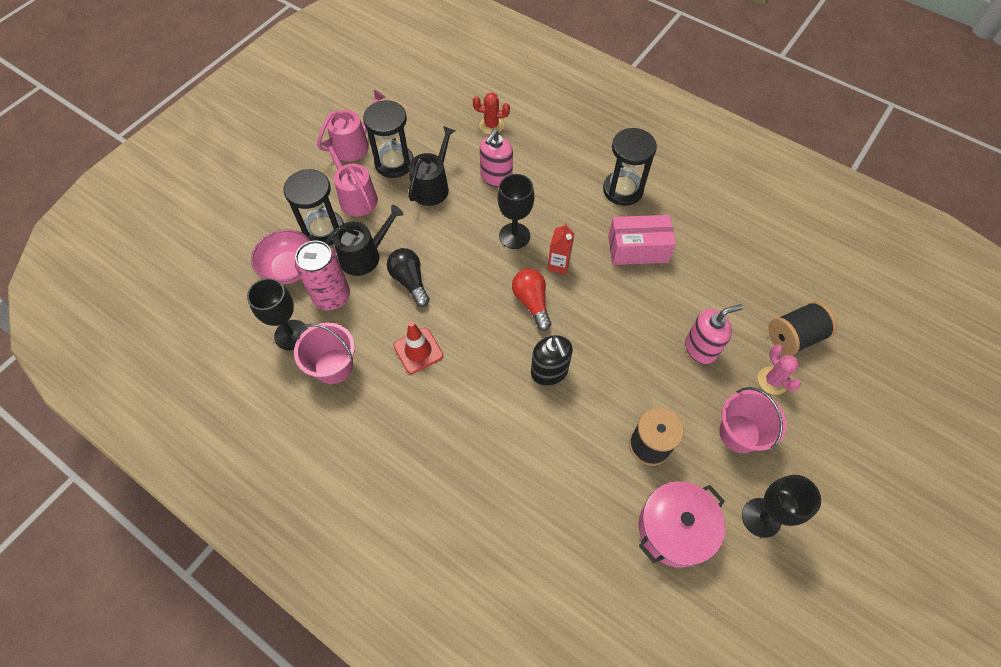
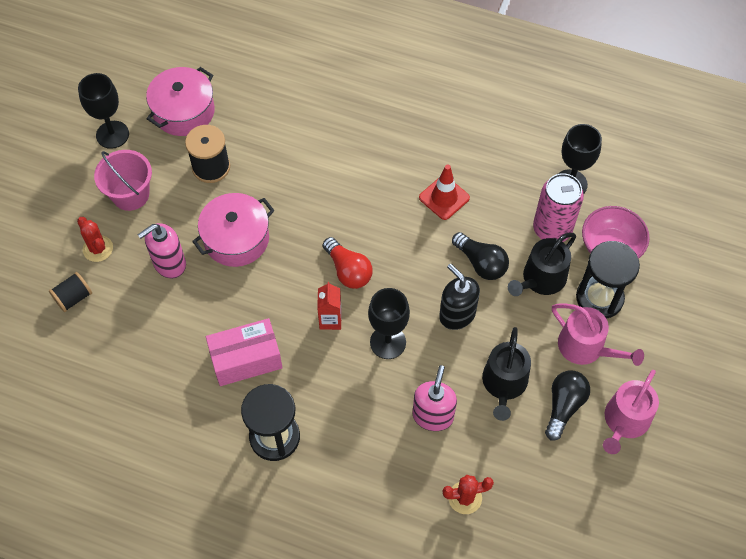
camera: 165 degrees right, 0 degrees up
pink bucket [294,322,355,384] -> none
black hourglass [363,100,414,178] -> black light bulb [545,371,590,441]
black soap dispenser [531,335,573,386] -> black soap dispenser moved to [439,264,480,330]
pink cactus [758,344,801,395] -> red cactus [77,217,113,262]
black spool [769,301,837,355] -> black spool [49,272,92,312], size x0.66
none -> pink pot [192,193,275,267]

